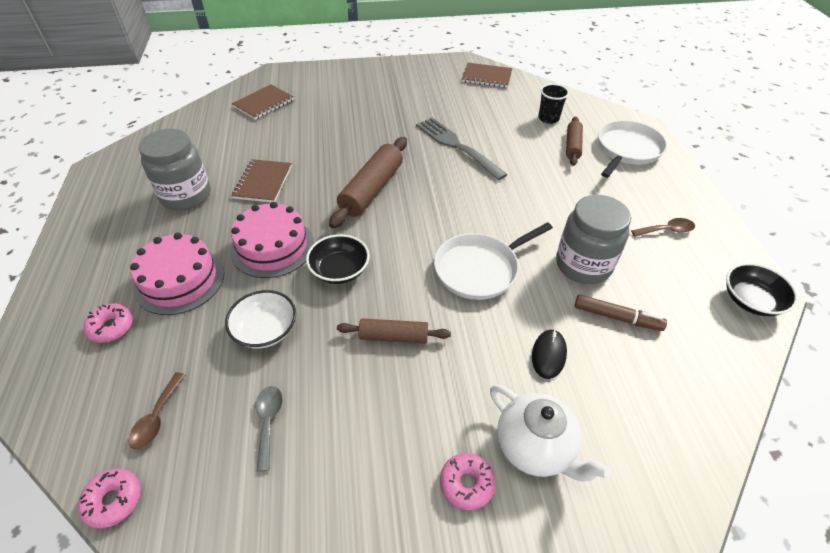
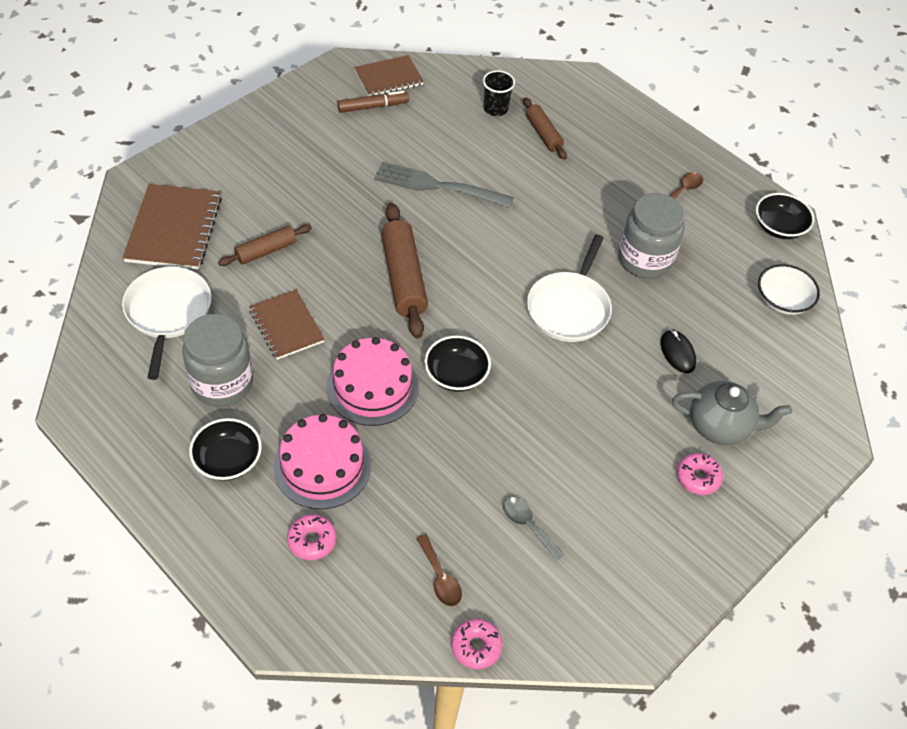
camera: 40 degrees left, 5 degrees up
white bowl [225,290,296,349] -> white bowl moved to [758,264,820,315]
brown notebook [232,84,294,120] -> brown notebook [123,184,222,270], size x1.52
brown rolling pin [337,318,451,343] -> brown rolling pin moved to [218,224,312,266]
white teapot [490,384,611,482] -> grey teapot [672,381,792,445]
brown marker [575,294,667,331] -> brown marker moved to [337,91,409,113]
white pan [598,120,667,178] -> white pan moved to [122,267,211,380]
none -> black bowl [189,418,262,481]

